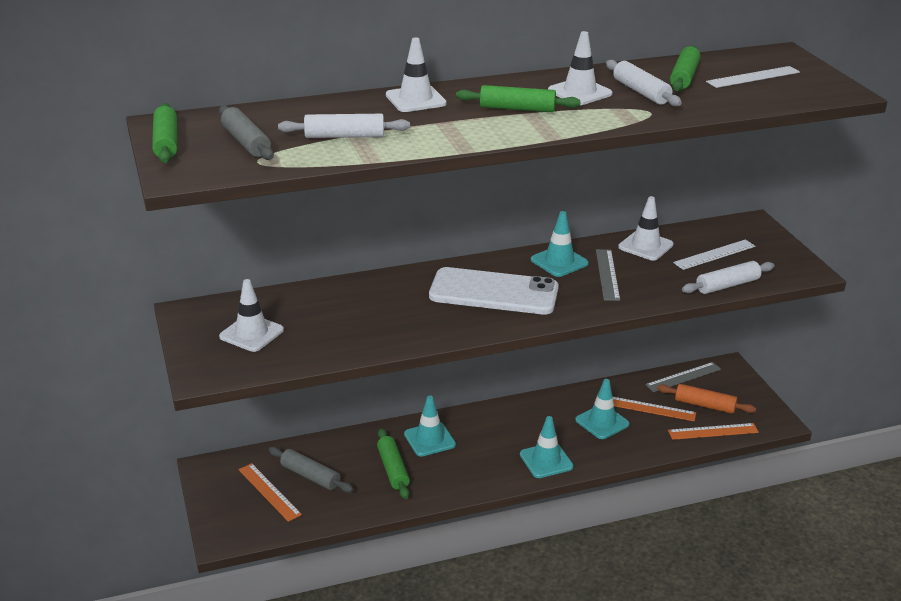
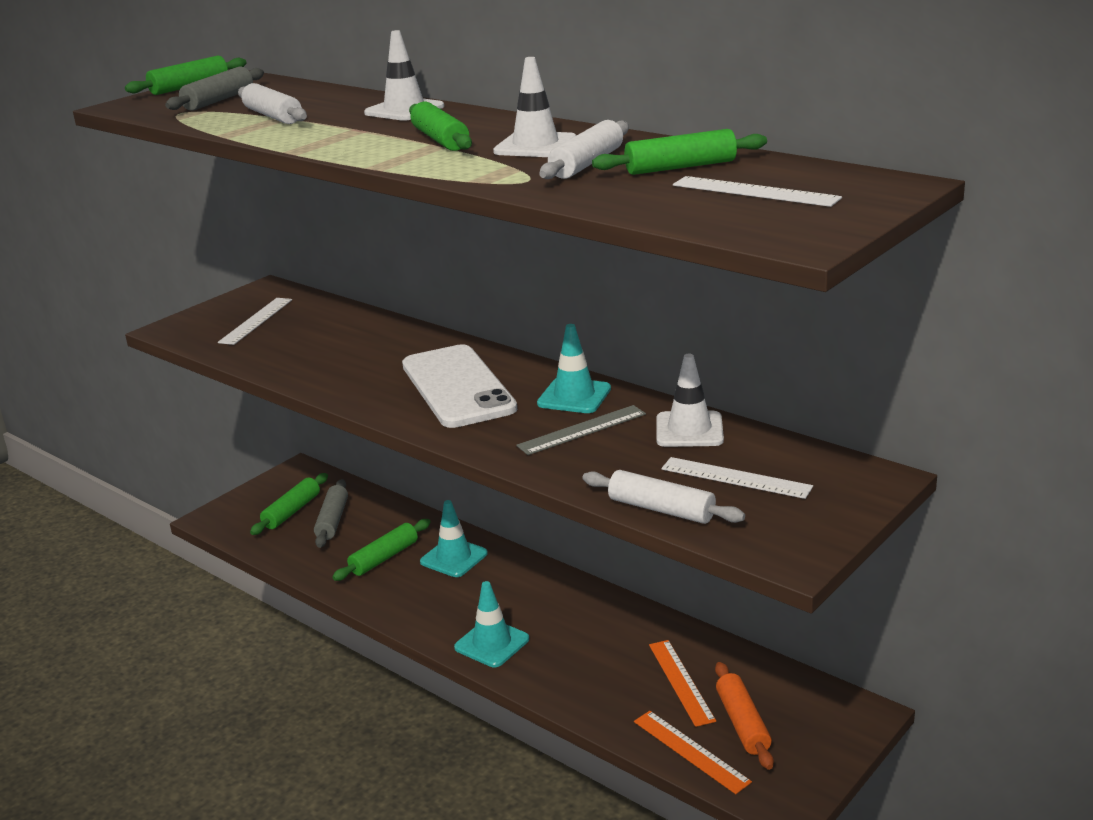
camera: 60 degrees right, 5 degrees down
white traffic cone [219,279,284,352] -> white ruler [218,298,292,345]
orange ruler [239,463,302,522] -> green rolling pin [250,473,328,535]
turquoise traffic cone [575,379,629,439] -> none
grey ruler [645,362,721,392] -> none

